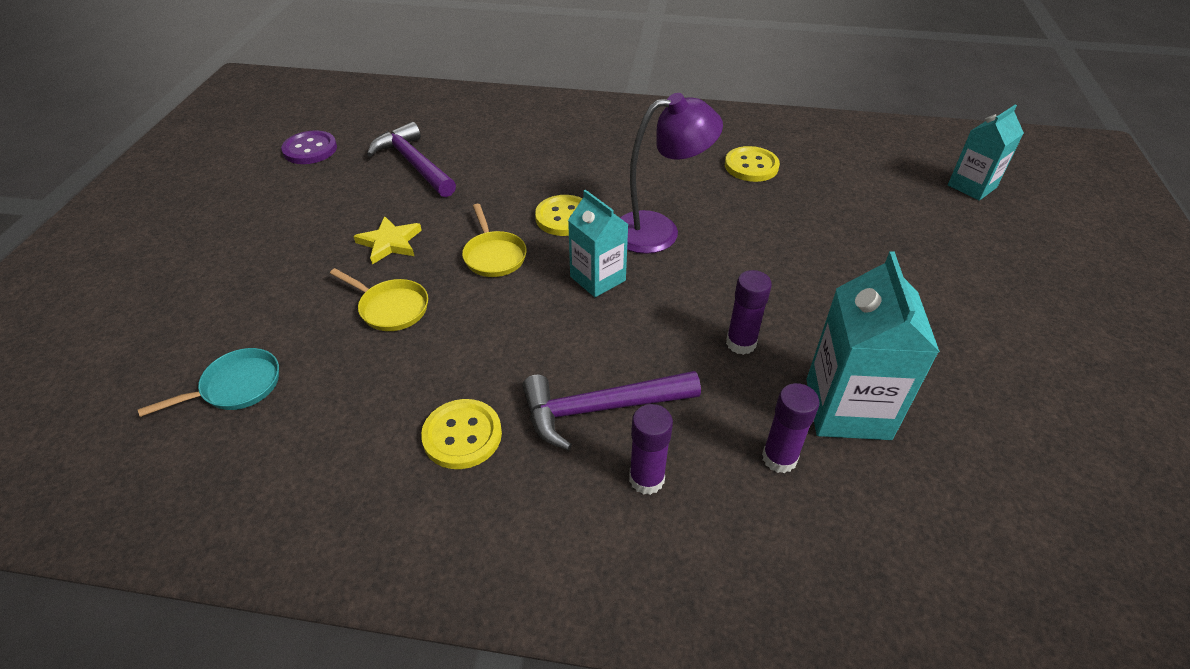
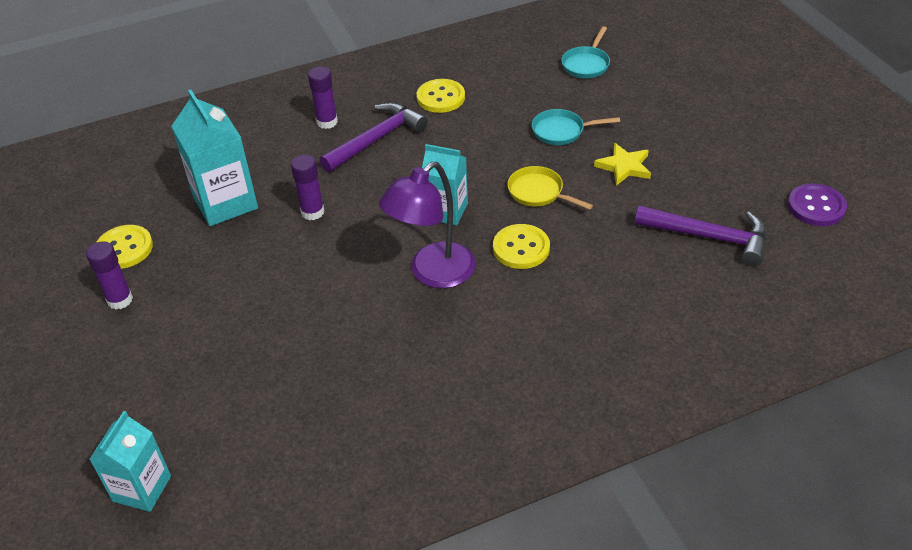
camera: 150 degrees right, 0 degrees up
yellow pan [330,268,428,331] -> turquoise pan [532,109,620,145]
yellow button [725,146,780,182] -> yellow button moved to [96,225,153,269]
purple glue stick [762,383,820,473] -> purple glue stick moved to [86,241,133,310]

